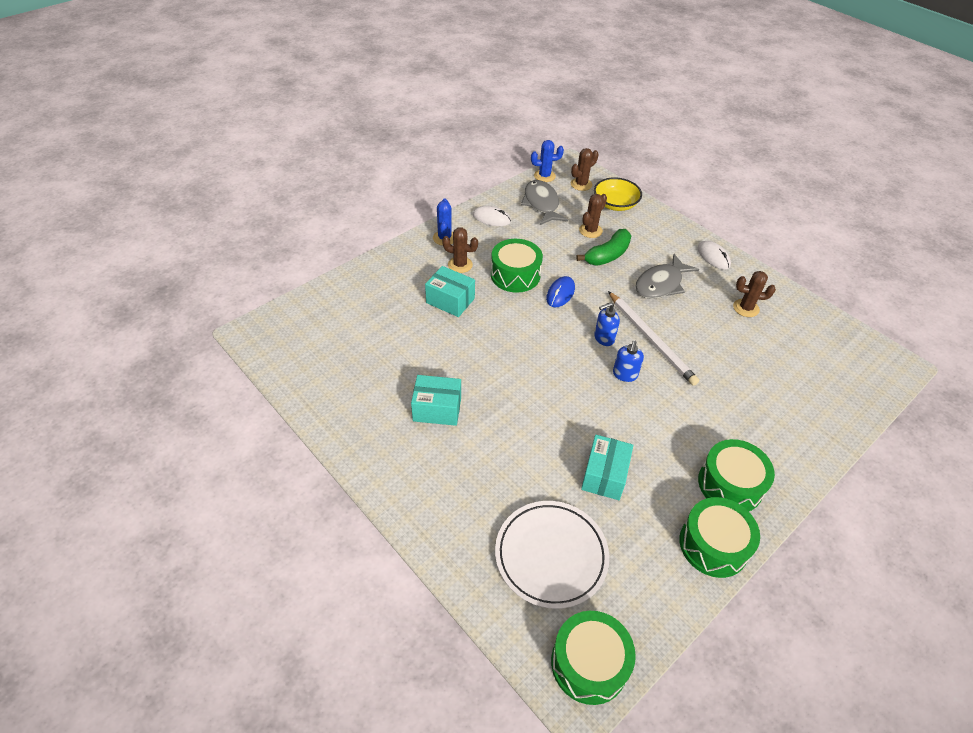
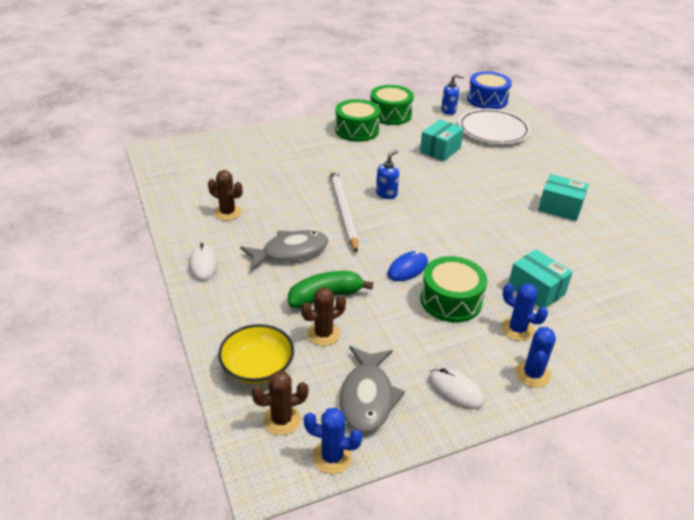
camera: 160 degrees left, 10 degrees down
brown cactus [442,227,478,273] -> blue cactus [501,283,548,341]
green drum [551,611,636,705] -> blue drum [467,71,512,109]
blue soap dispenser [594,302,620,346] -> blue soap dispenser moved to [441,74,464,115]

